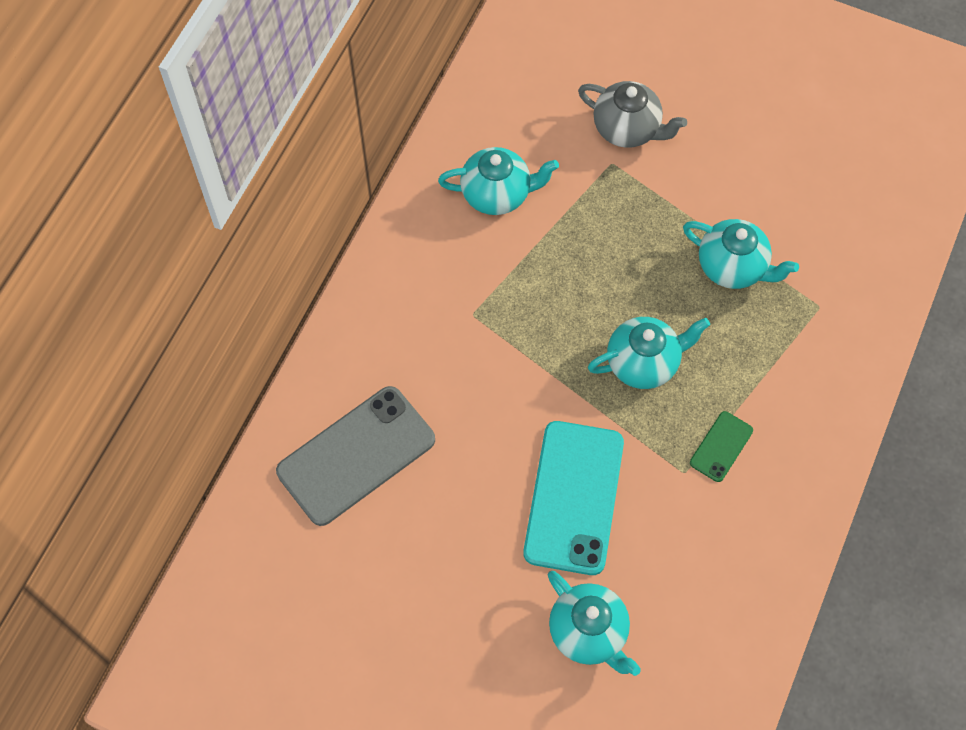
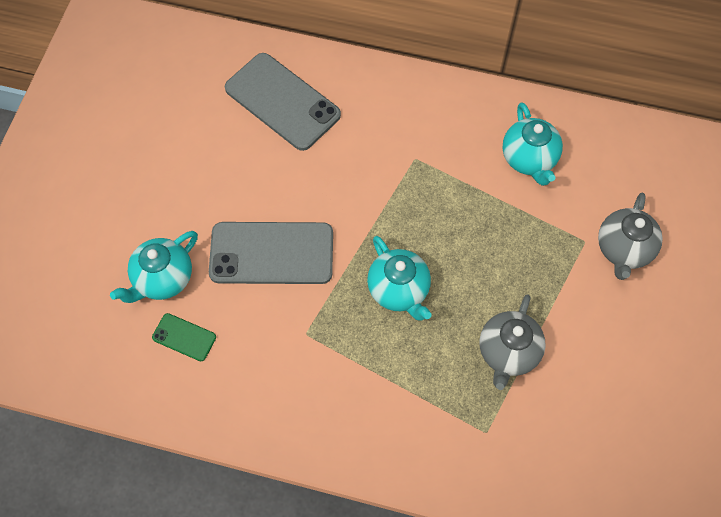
camera: 80 degrees right, 0 degrees up
turquoise phone [523,421,624,575] -> grey phone [209,222,333,284]
turquoise teapot [683,219,799,289] -> grey teapot [479,294,546,390]
green phone [690,411,753,482] -> green phone moved to [152,313,216,361]

